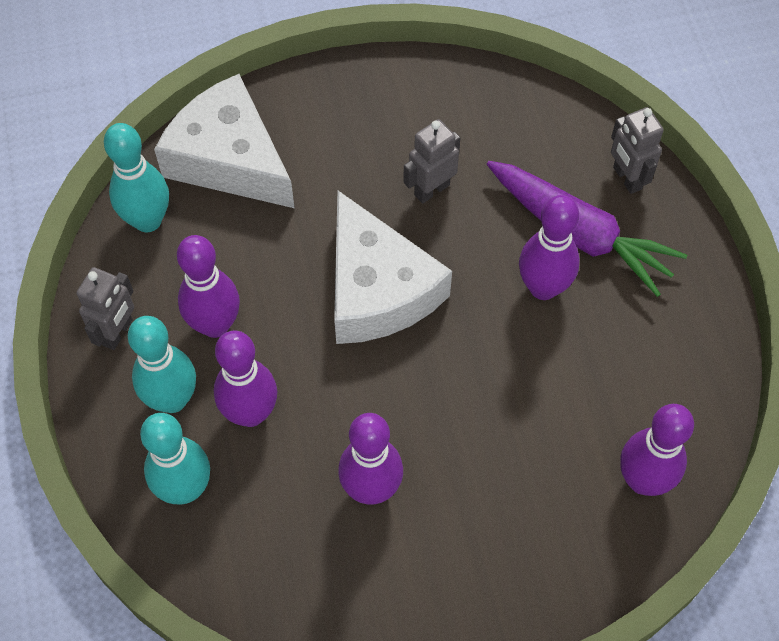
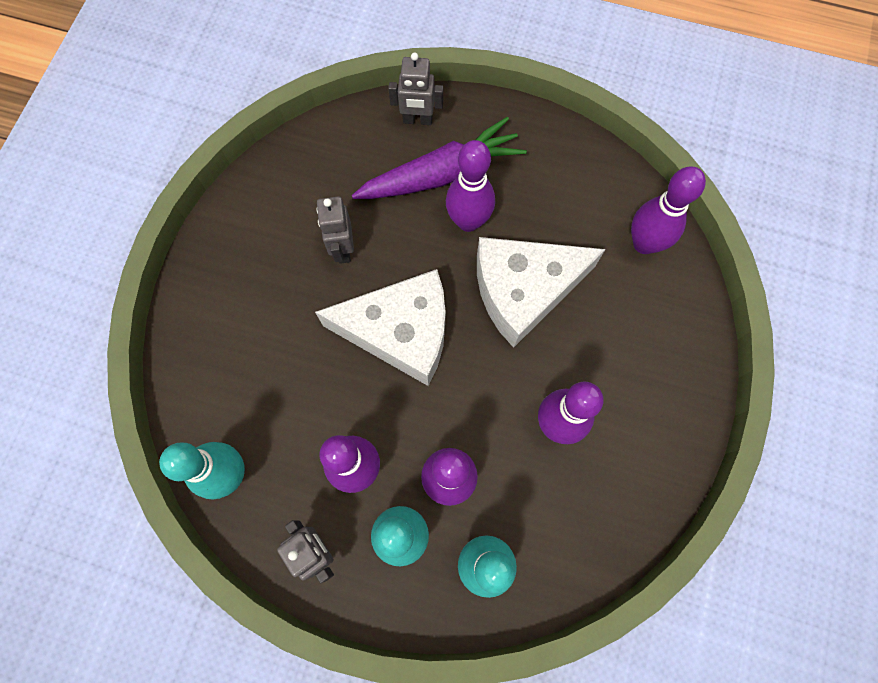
camera: 60 degrees left, 10 degrees up
white cheese [154,74,295,208] -> white cheese moved to [477,237,606,348]

